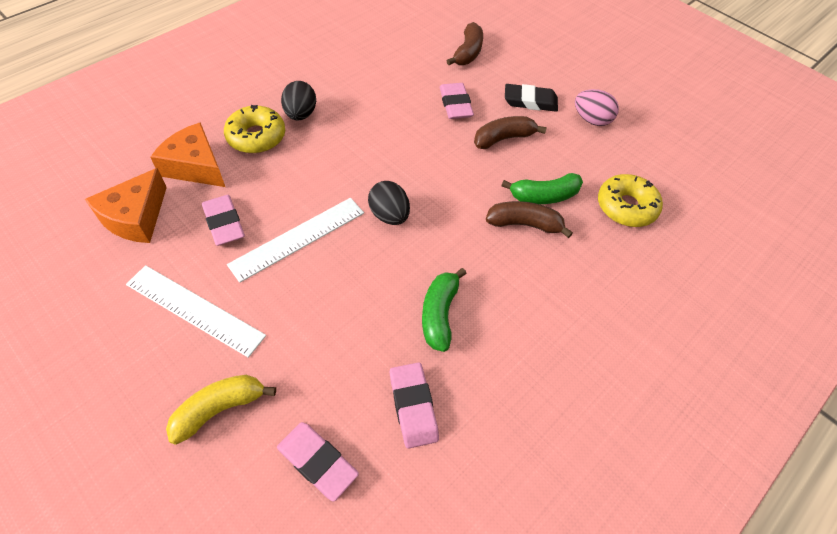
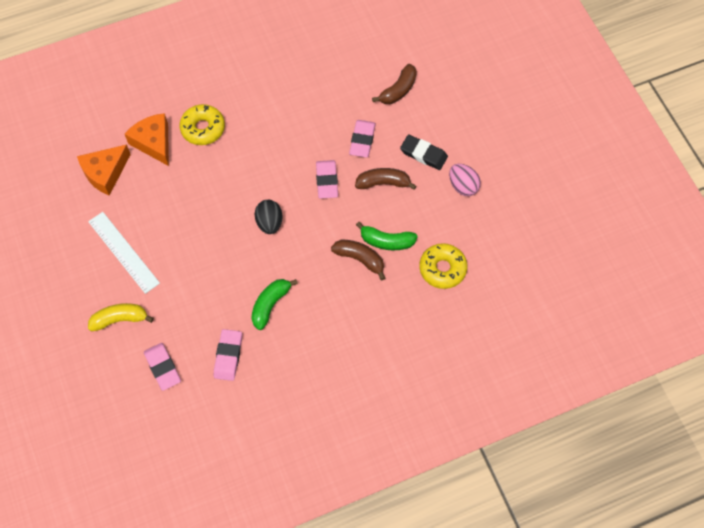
camera: 25 degrees right, 10 degrees up
pink eraser [202,195,245,246] -> pink eraser moved to [316,160,338,199]
white ruler [227,198,364,283] -> none
black egg [281,81,316,121] -> none

